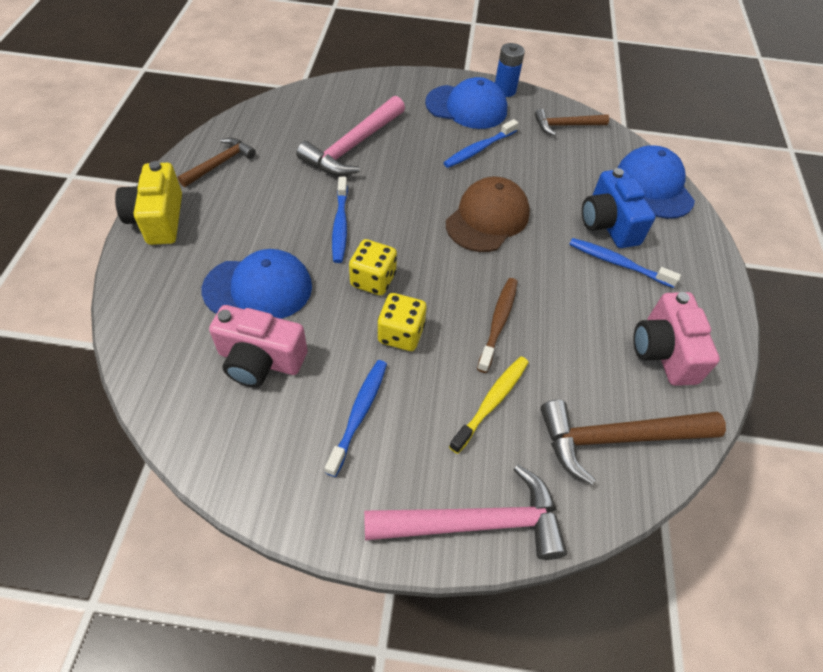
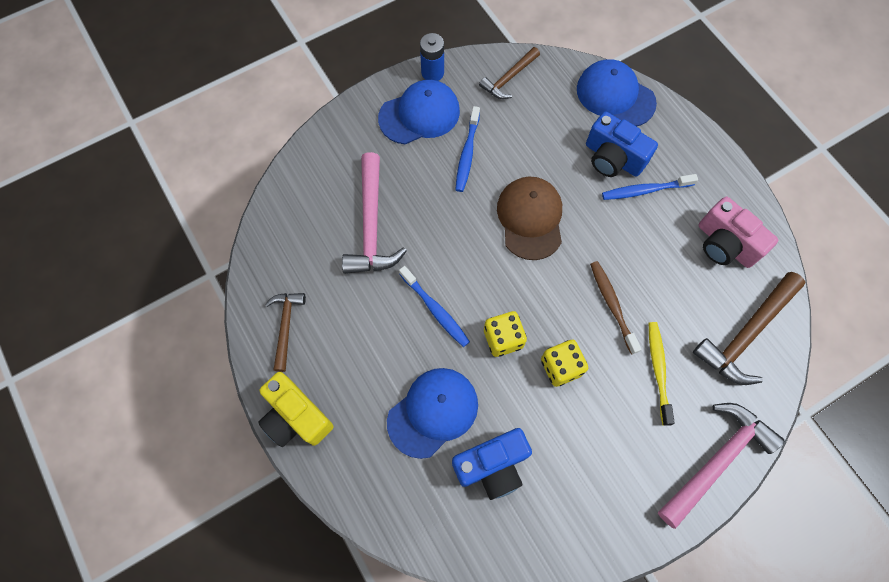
camera: 35 degrees left, 15 degrees up
pink camera [209,305,307,387] -> blue camera [452,428,532,500]
blue toothbrush [325,360,387,477] -> none

